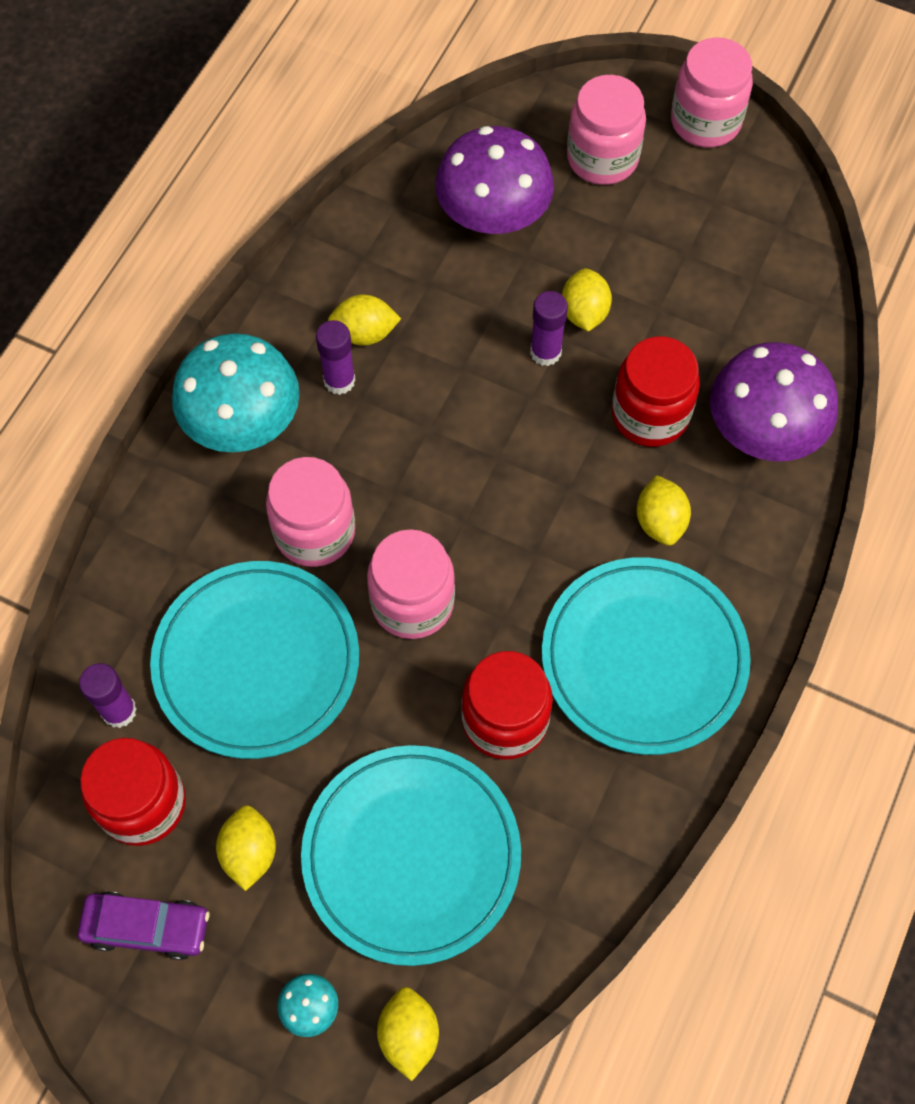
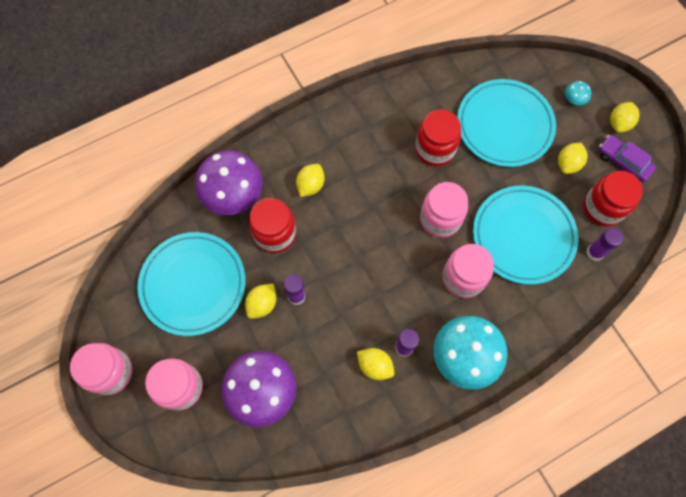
camera: 145 degrees left, 5 degrees up
yellow lemon [377,987,439,1081] -> yellow lemon moved to [610,102,640,133]
turquoise plate [542,557,751,755] -> turquoise plate moved to [138,232,246,336]

